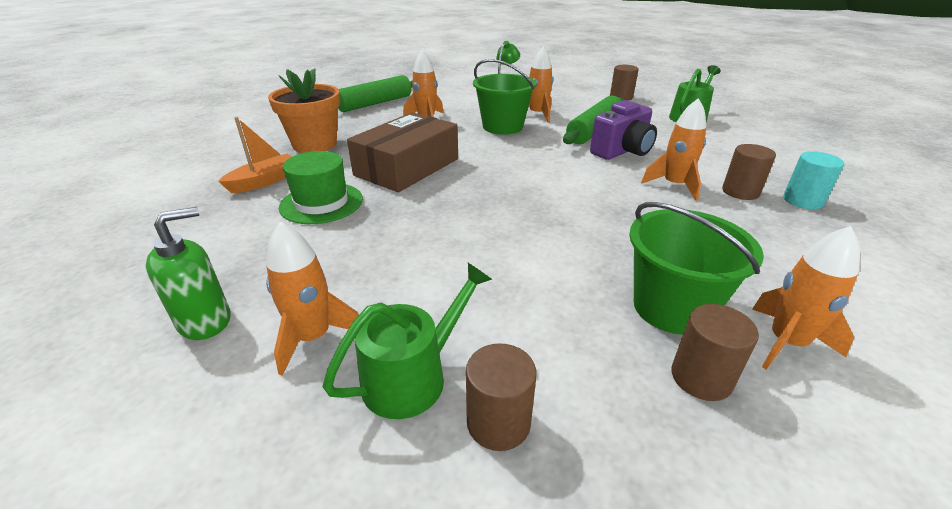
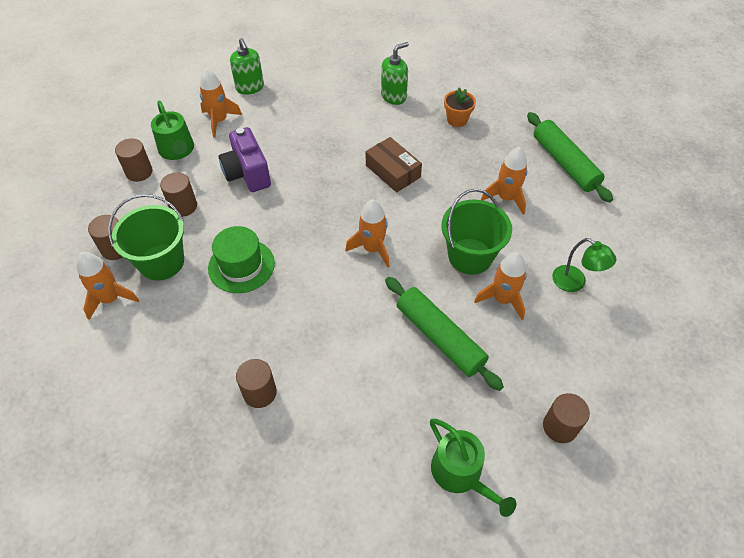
camera: 105 degrees right, 20 degrees up
orange boat [218,117,293,193] -> green soap dispenser [381,42,409,105]
orange flower pot [268,68,340,153] -> orange flower pot [444,87,476,127], size x0.56
green hat [279,151,363,224] -> green hat moved to [208,226,275,293]
brown box [347,112,458,192] -> brown box [366,137,422,193], size x0.63
purple camera [590,100,657,160] -> purple camera moved to [219,127,271,192]
orange rocket [641,98,706,201] -> orange rocket moved to [345,199,390,268]
turquoise cylinder [783,151,844,209] -> none
none -> brown cylinder [160,172,197,217]

